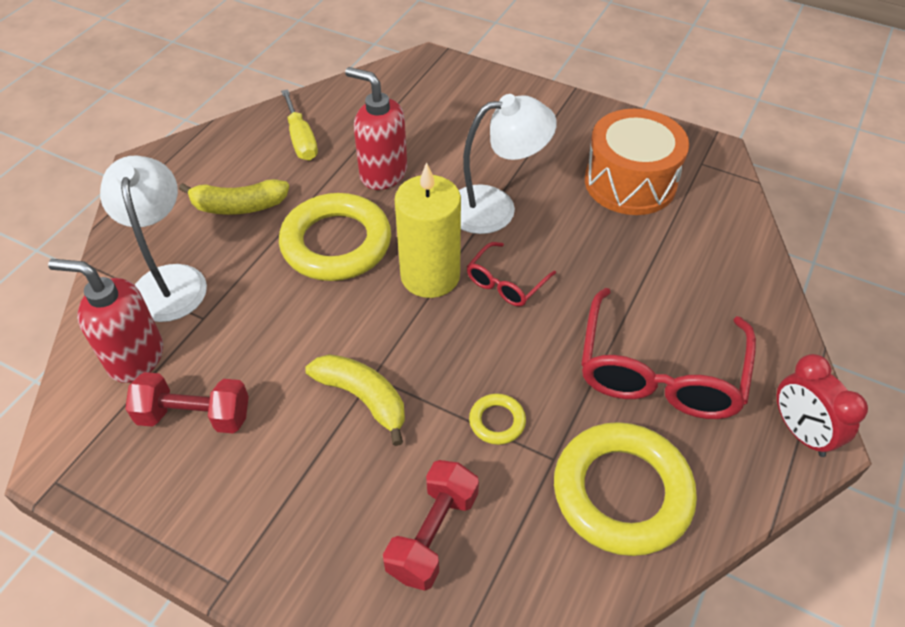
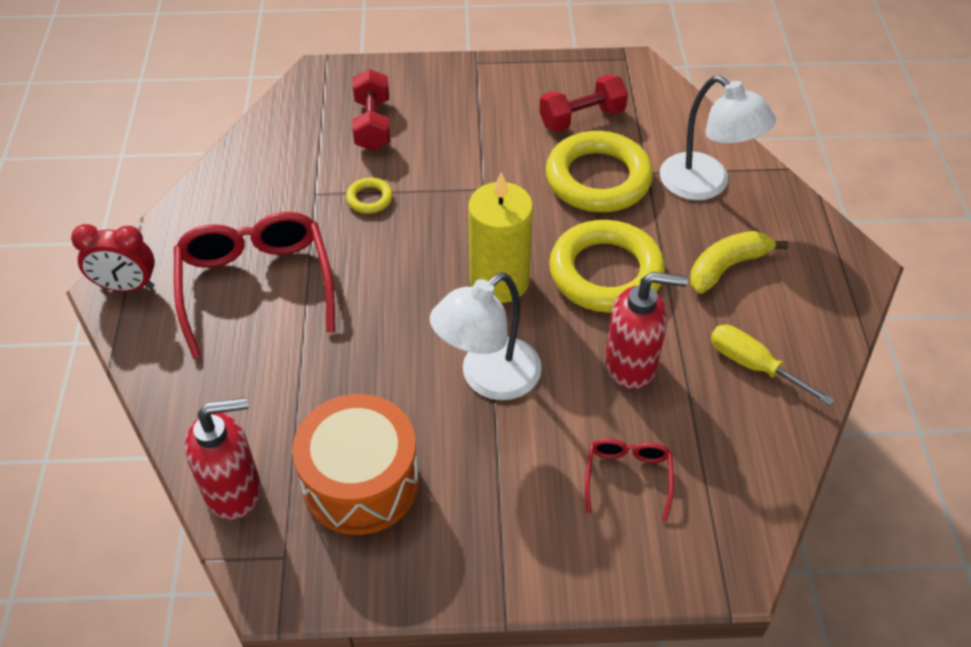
camera: 150 degrees right, 0 degrees up
red soap dispenser [48,259,163,383] -> red soap dispenser moved to [185,397,261,520]
yellow banana [305,354,405,446] -> none
red glasses [467,242,556,307] -> red glasses moved to [585,438,674,522]
yellow ring [554,422,697,556] -> yellow ring moved to [546,131,653,212]
red clock [777,354,868,457] -> red clock turned 150 degrees clockwise [71,224,155,292]

